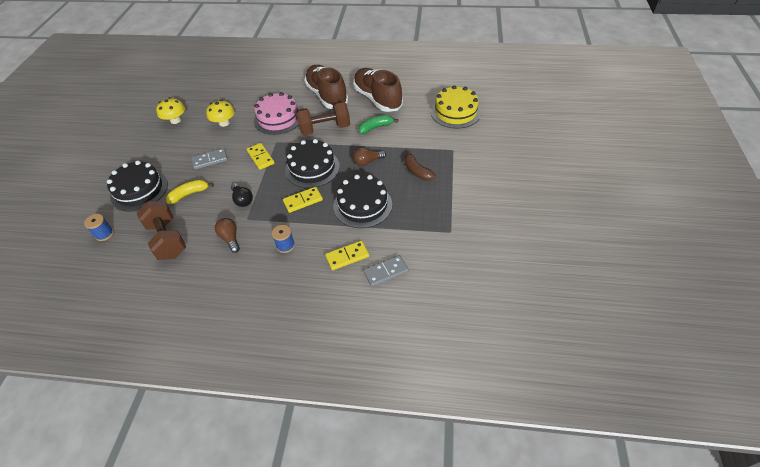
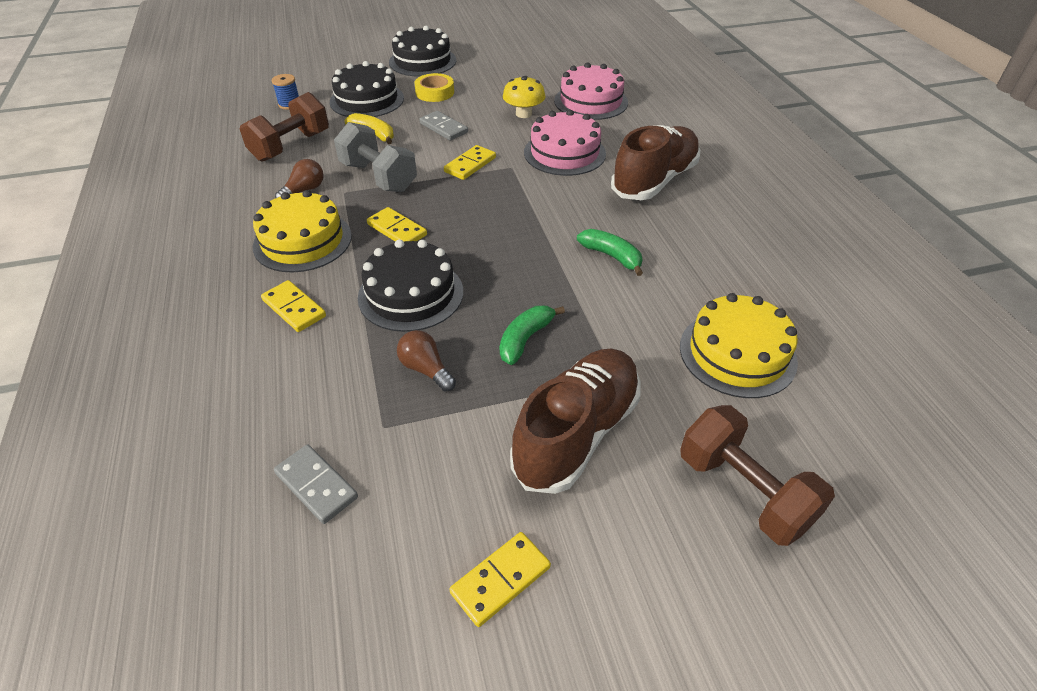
camera: 65 degrees right, 5 degrees down
yellow mushroom [156,97,185,124] -> none
black light bulb [231,183,253,207] -> grey dumbbell [334,122,417,192]
blue spool [272,225,295,253] -> yellow cake [253,190,352,272]
black cake [285,139,340,188] -> black cake moved to [389,26,456,77]
brown dumbbell [296,101,350,135] -> brown dumbbell moved to [680,405,835,546]
brown shoe [353,68,403,112] -> brown shoe moved to [510,349,641,494]
brown light bulb [353,147,386,166] -> brown light bulb moved to [397,330,456,392]
grey domino [363,255,409,287] -> grey domino moved to [274,444,358,524]
brown banana [405,150,436,181] -> green banana [500,306,565,365]
none -> yellow tape [414,73,454,102]
none -> yellow domino [449,532,551,627]
none -> pink cake [554,62,628,120]

